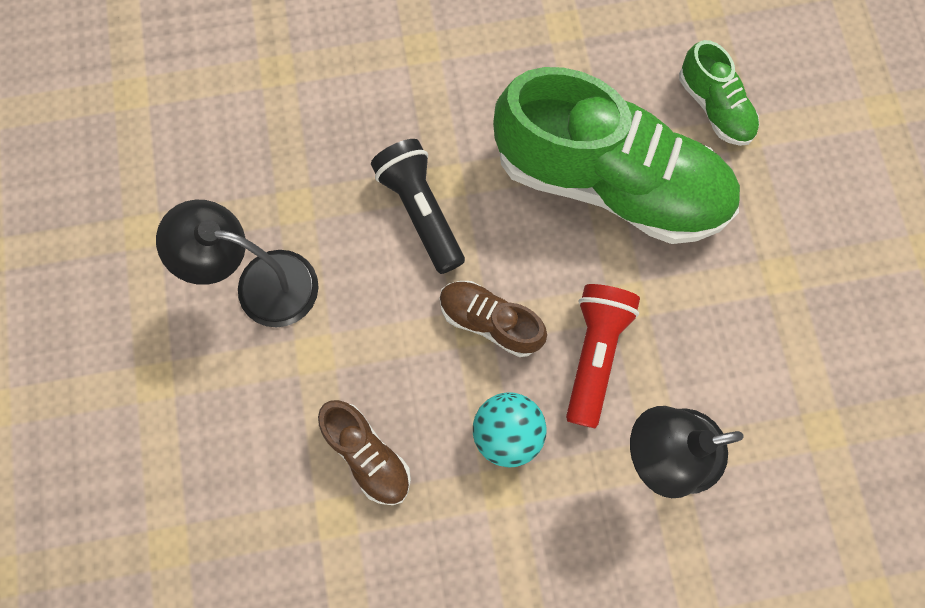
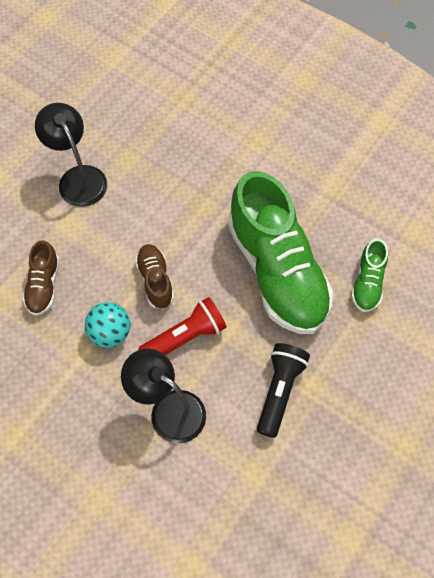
camera: 45 degrees right, 10 degrees down
black flashlight [371,139,465,274] -> black flashlight moved to [257,343,310,438]

